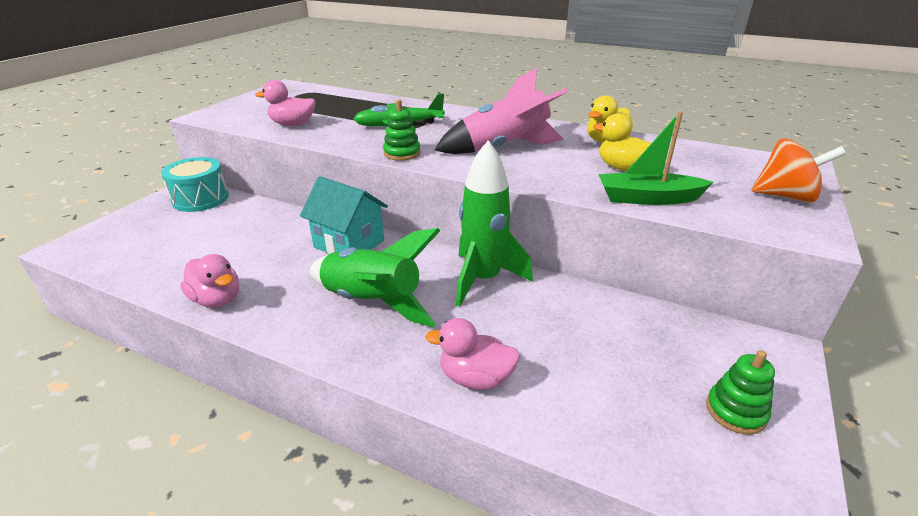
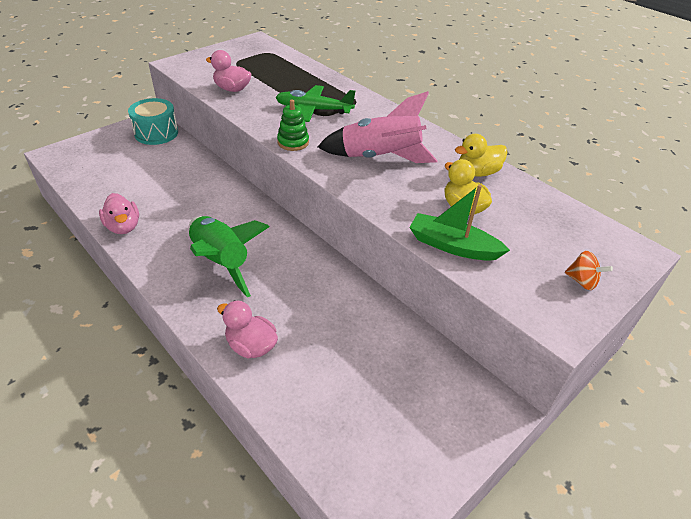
camera: 20 degrees right, 10 degrees up
turquoise house [300,176,388,254] -> none
green rocket [456,140,533,307] -> none
green stacking toy [706,350,775,435] -> none
orange spinning top [751,138,846,203] -> orange spinning top [565,251,613,290], size x0.60

